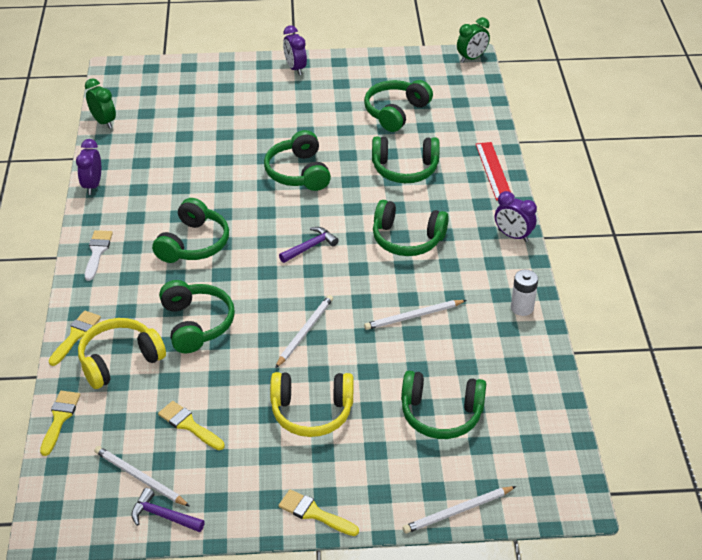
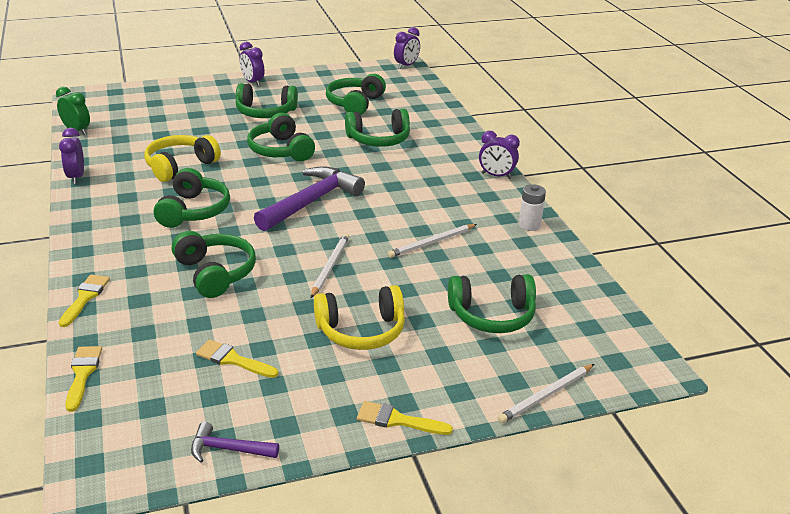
camera: 15 degrees left, 10 degrees down
yellow headphones [78,318,166,389] -> yellow headphones moved to [144,135,221,182]
white brush [85,230,113,281] -> none
white pencil [94,446,190,507] -> none
purple hammer [279,227,339,263] -> purple hammer [254,166,365,231], size x2.03
green headphones [373,200,449,256] -> green headphones moved to [236,83,298,118]
green clock [457,17,490,63] -> purple clock [394,27,420,69]
red ruler [476,142,511,201] -> none

